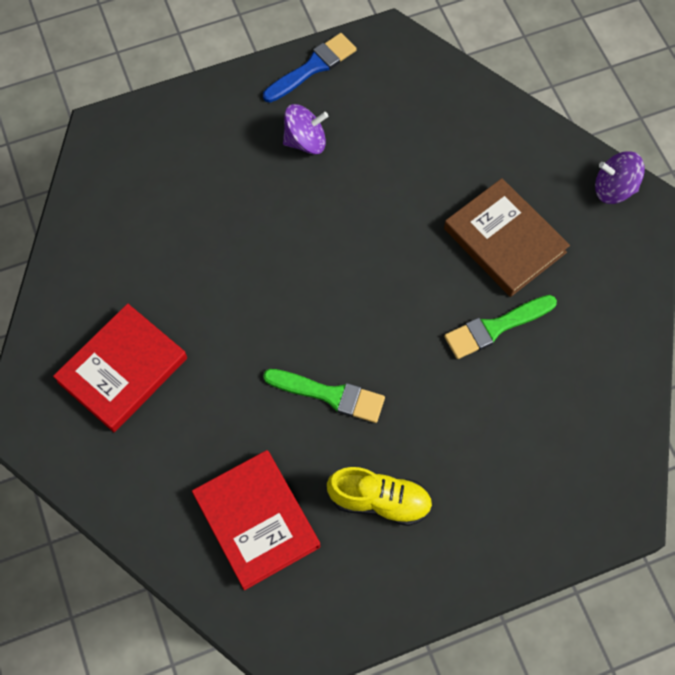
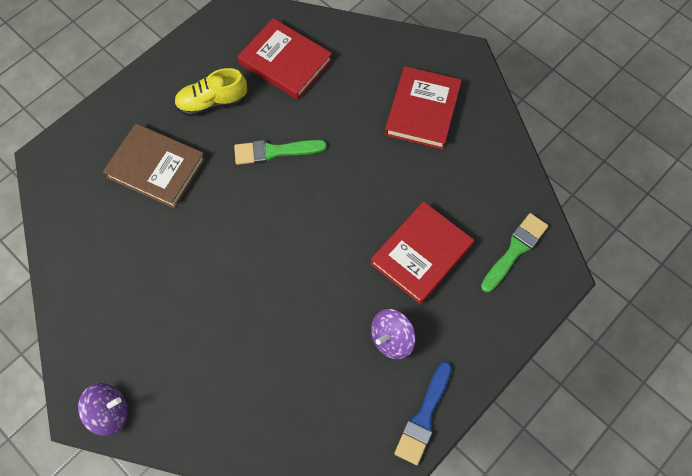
camera: 155 degrees right, 0 degrees up
brown book [444,178,570,297] -> brown book moved to [103,123,206,209]
green brush [444,295,557,359] -> green brush moved to [481,213,548,292]
none -> red book [370,201,474,304]

